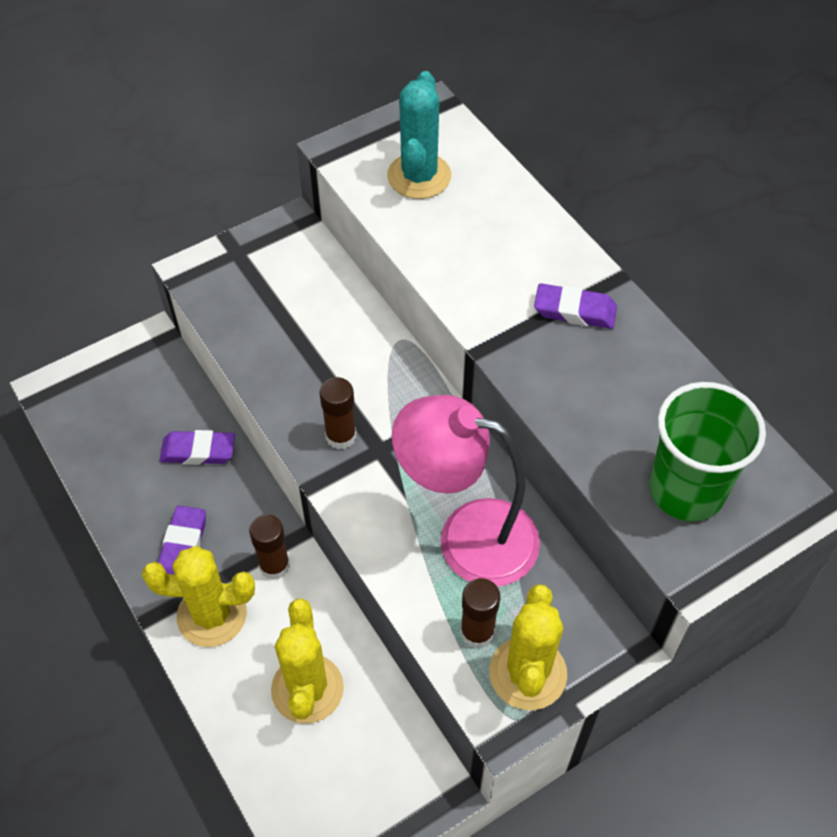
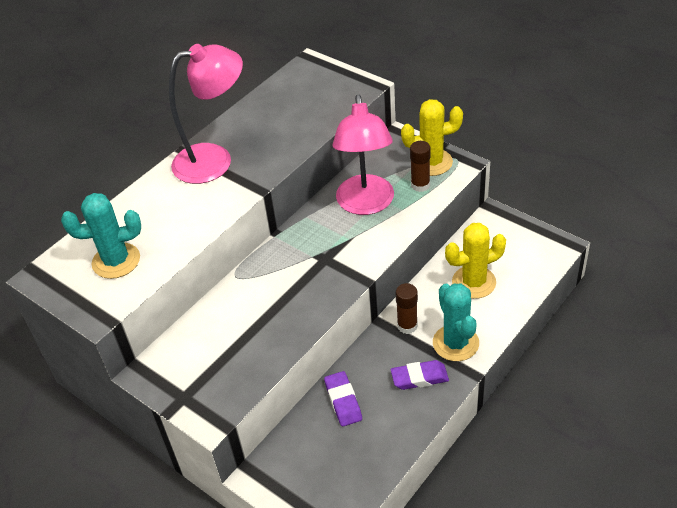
camera: 105 degrees left, 10 degrees down
yellow cactus [142,546,255,647] -> turquoise cactus [433,284,479,361]
brown glue stick [320,377,356,450] -> none
purple eraser [534,283,617,329] -> pink lamp [169,44,243,184]
green cup [649,382,766,522] -> none

